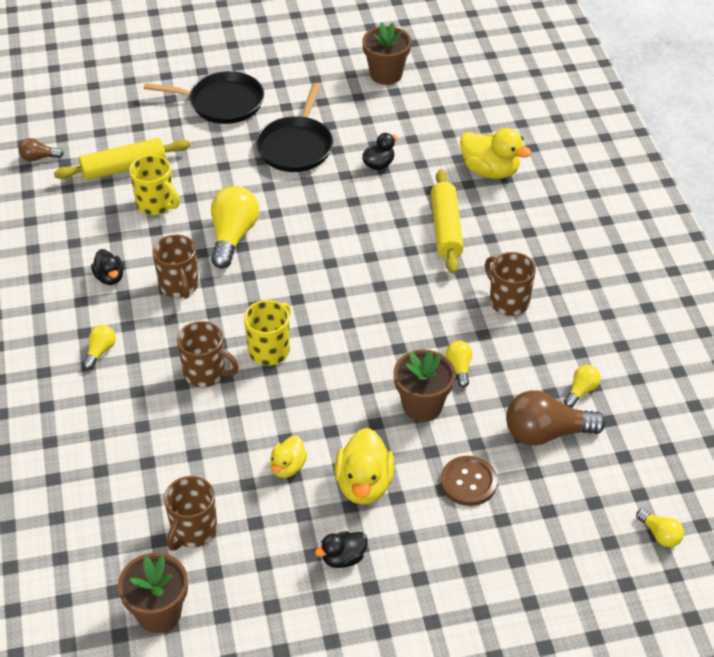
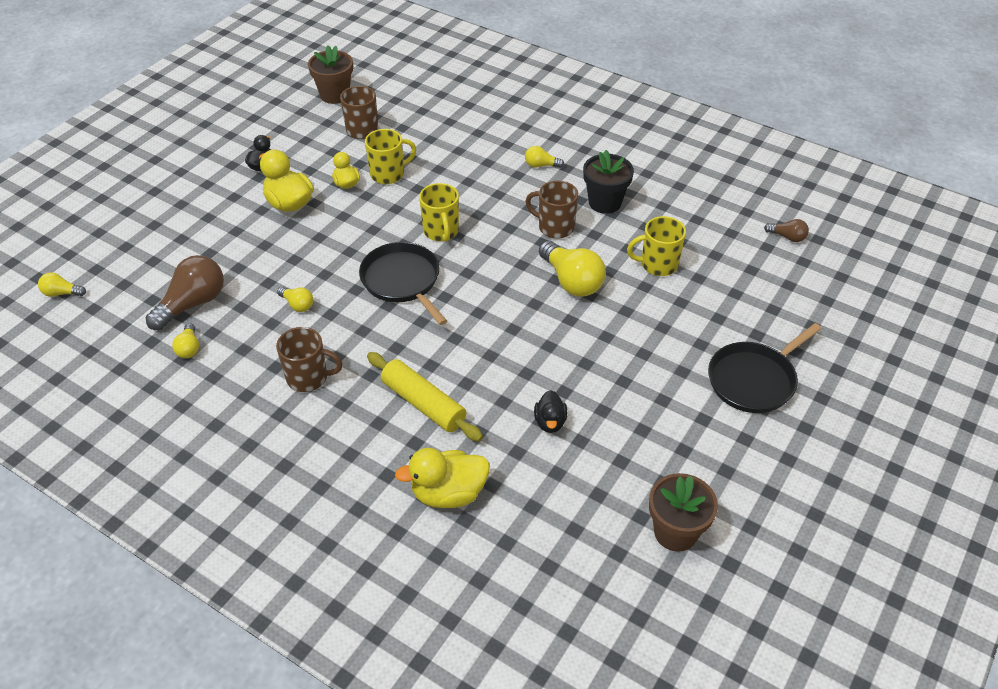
camera: 135 degrees right, 0 degrees up
brown light bulb [19,138,64,162] -> brown light bulb turned 75 degrees clockwise [764,219,809,242]
yellow rolling pin [54,138,190,180] -> none
yellow light bulb [83,325,116,369] -> yellow light bulb turned 120 degrees clockwise [525,146,564,168]
black duck [91,249,124,285] -> black flower pot [583,150,634,214]
brown mug [177,321,239,387] -> none
black pan [256,83,333,172] -> black pan moved to [359,242,447,325]
brown flower pot [394,350,455,422] -> none
brown button [441,456,497,506] -> none
none -> yellow mug [365,129,416,184]

